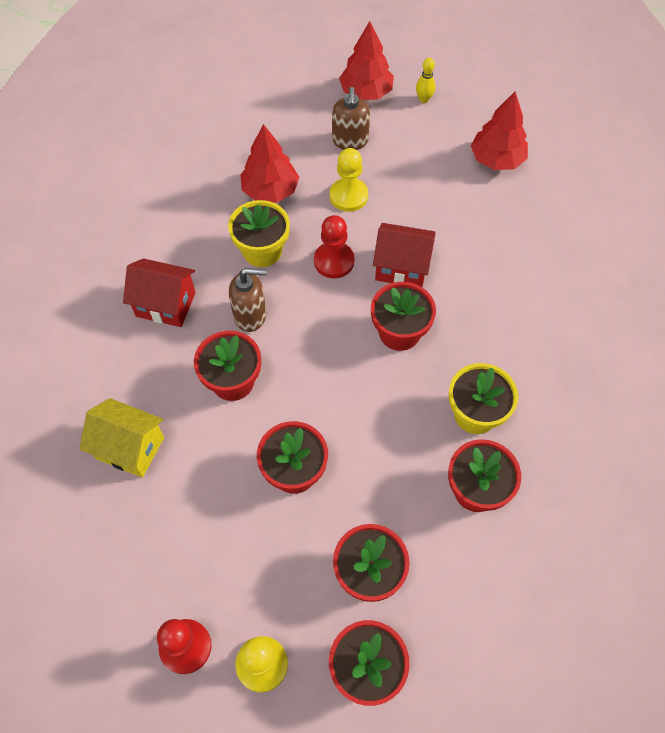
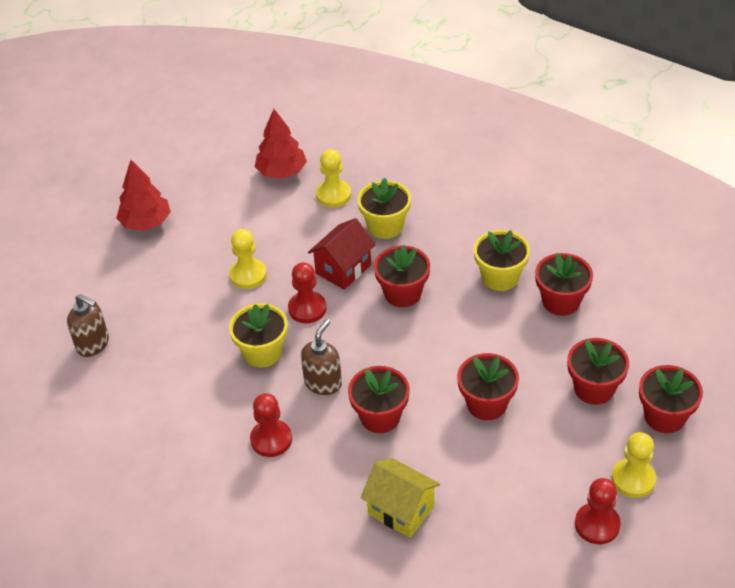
camera: 60 degrees left, 15 degrees down
yellow house [79,398,164,478] -> yellow house turned 75 degrees clockwise [361,458,440,538]
red house [123,258,196,327] -> red pawn [250,393,292,457]
red tree [240,124,299,203] -> none
brown soap dispenser [332,87,370,150] -> brown soap dispenser moved to [67,294,109,357]
yellow bowling pin [416,58,435,103] -> none
none -> yellow pawn [316,149,351,207]
none -> yellow flower pot [357,178,411,239]

